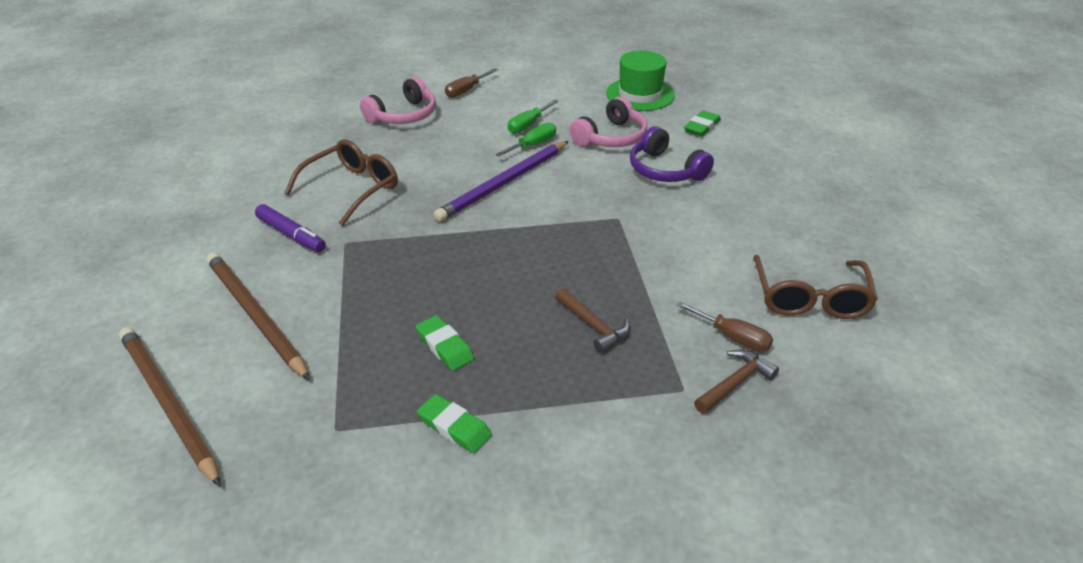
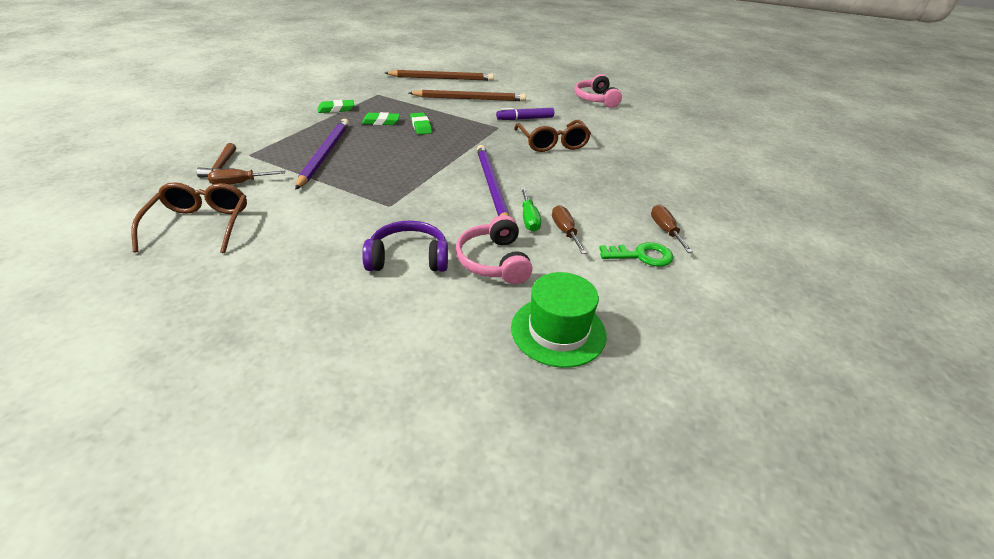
camera: 125 degrees right, 0 degrees up
pink headphones [360,77,436,124] -> pink headphones moved to [575,74,622,108]
green screwdriver [508,100,559,134] -> brown screwdriver [552,205,587,254]
brown hammer [555,288,630,353] -> purple pencil [295,119,349,190]
green eraser [684,110,721,137] -> green eraser moved to [410,113,432,135]
brown glasses [753,255,878,319] -> brown glasses turned 45 degrees clockwise [132,182,247,253]
none -> green key [599,242,674,267]

